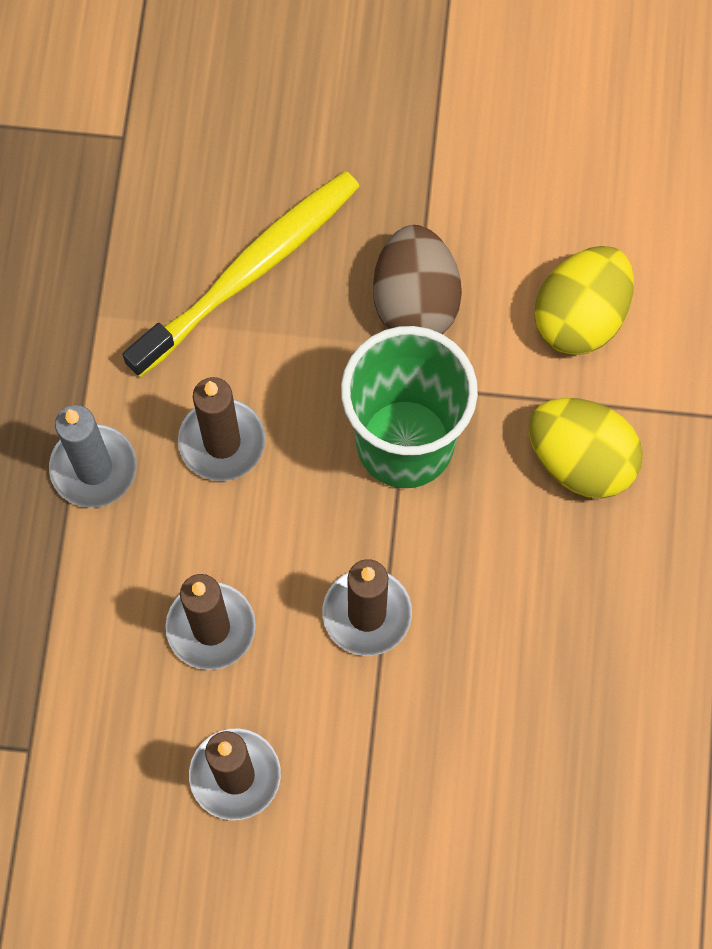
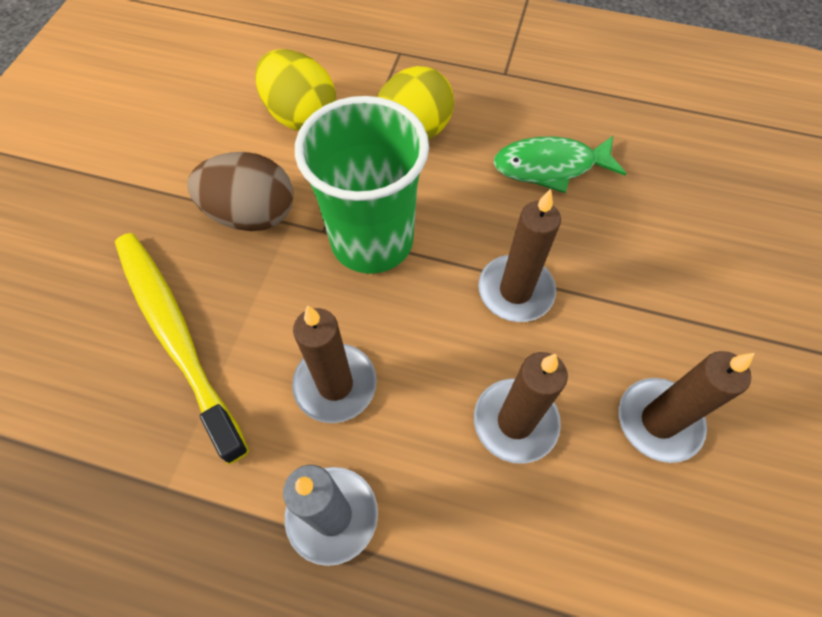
camera: 80 degrees left, 10 degrees down
none -> green fish [493,136,626,193]

